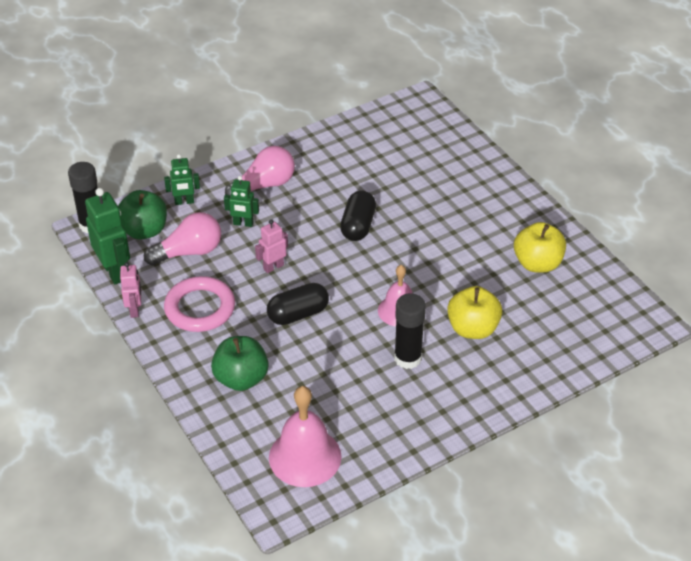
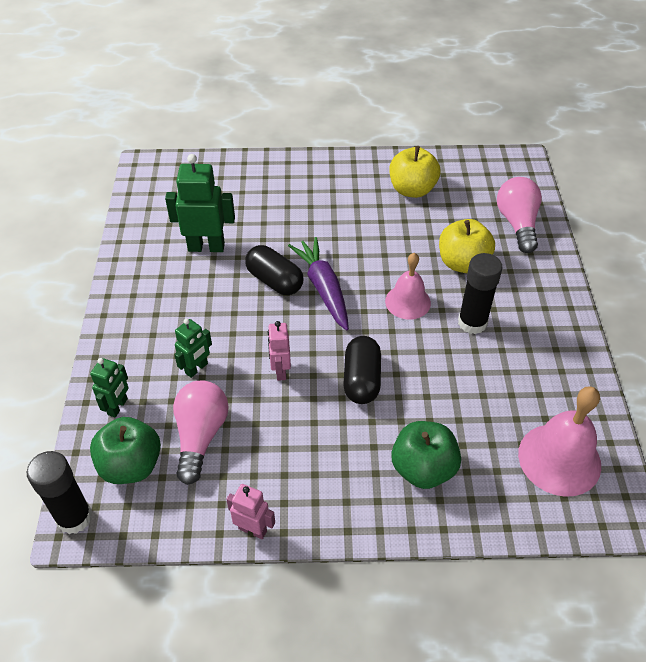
camera: 60 degrees left, 5 degrees up
green robot [85,188,130,284] -> green robot moved to [165,154,235,252]
pink ring [164,276,235,332] -> none
pink light bulb [225,146,295,196] -> pink light bulb moved to [497,177,542,253]
none -> purple carrot [288,237,349,331]

